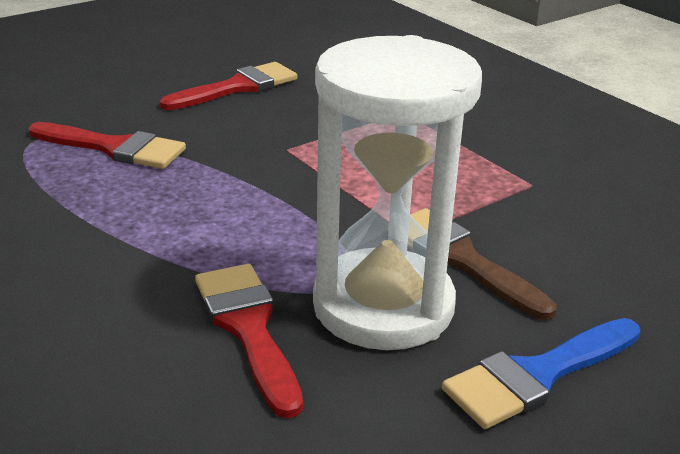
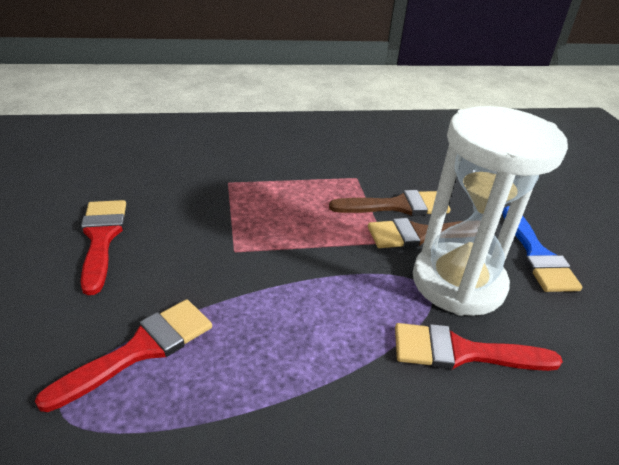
camera: 65 degrees left, 5 degrees up
none -> brown brush [329,190,450,216]

